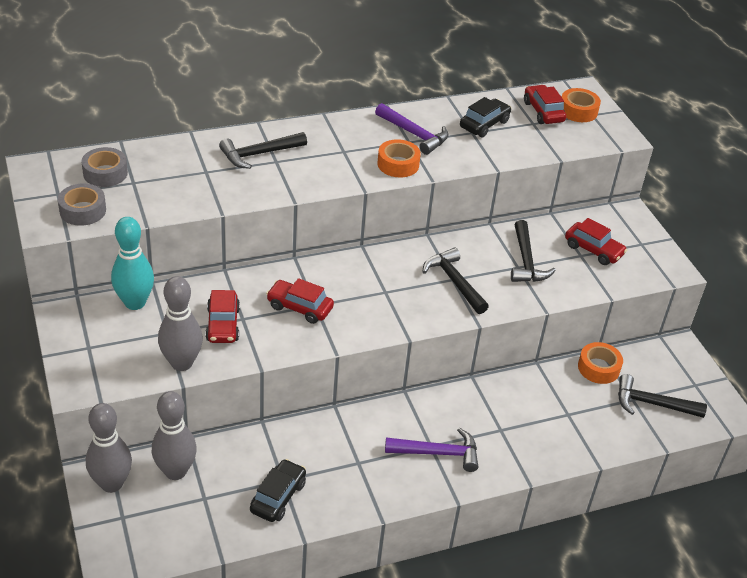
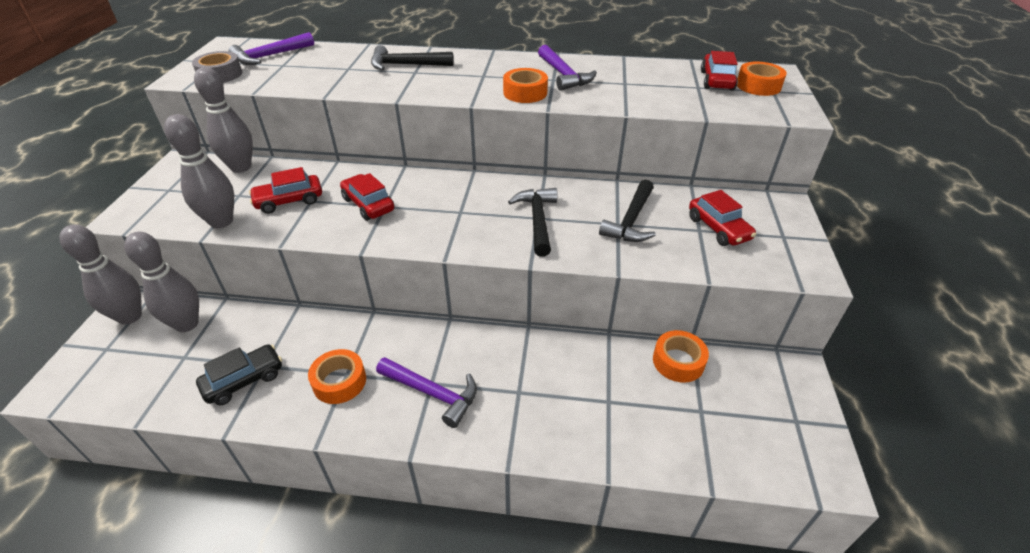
camera: 30 degrees right, 0 degrees up
grey tape [81,147,128,187] -> purple hammer [228,32,314,65]
turquoise bowling pin [111,217,154,310] -> grey bowling pin [194,67,253,173]
red car [205,290,240,343] -> red car turned 45 degrees clockwise [249,167,322,214]
black car [460,97,511,137] -> none
black hammer [618,374,707,418] -> none
none -> orange tape [308,349,366,404]

